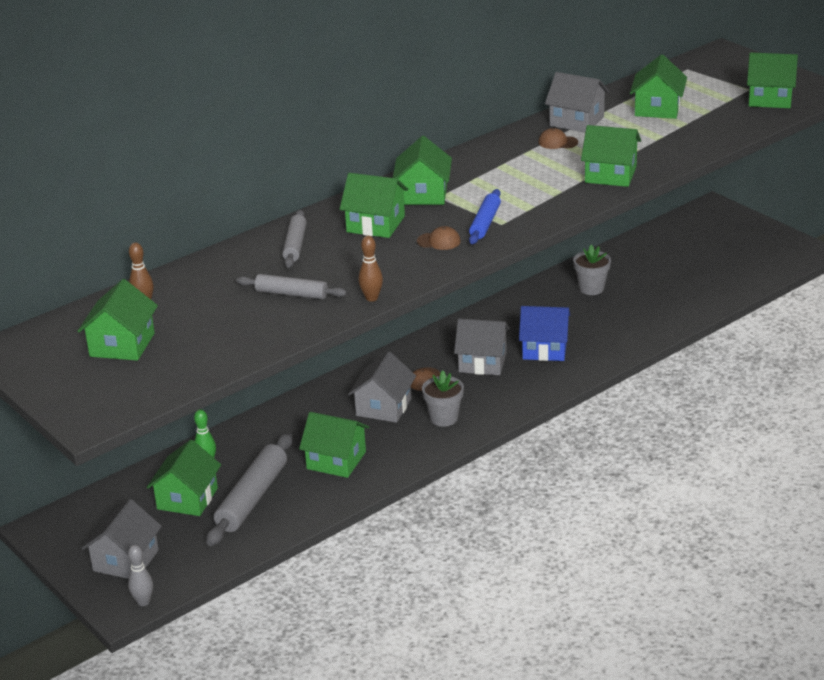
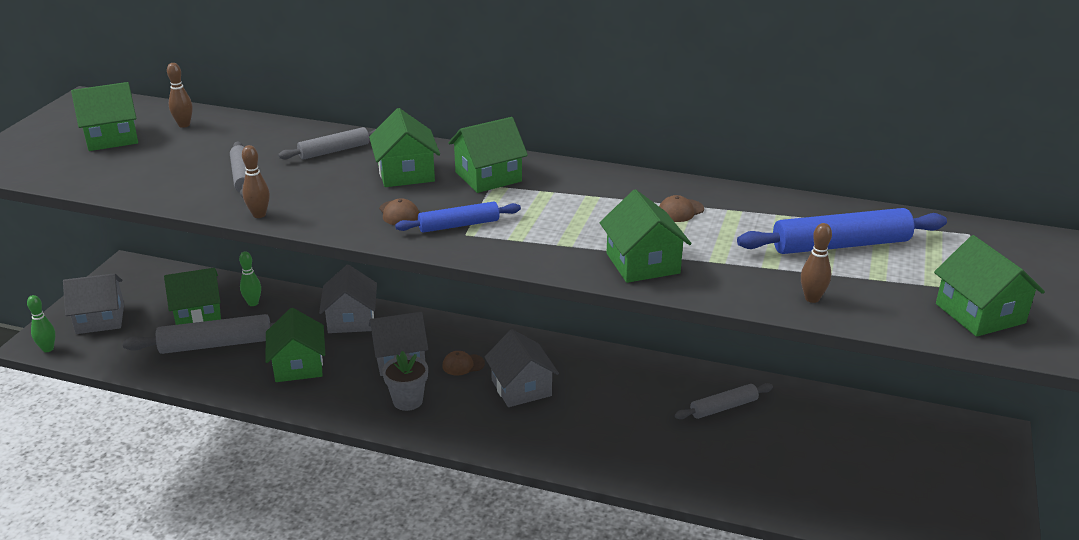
camera: 55 degrees right, 0 degrees up
grey bowling pin [128,545,153,606] -> green bowling pin [27,295,55,352]
blue house [519,306,570,361] -> none
brown cap [538,128,578,149] -> brown cap turned 105 degrees counterclockwise [659,195,704,222]
grey house [545,72,609,133] -> grey house moved to [319,265,377,333]
grey flower pot [573,245,611,295] -> grey rolling pin [675,383,773,419]
green house [630,54,687,119] -> blue rolling pin [737,208,947,254]
none -> brown bowling pin [801,223,832,303]

